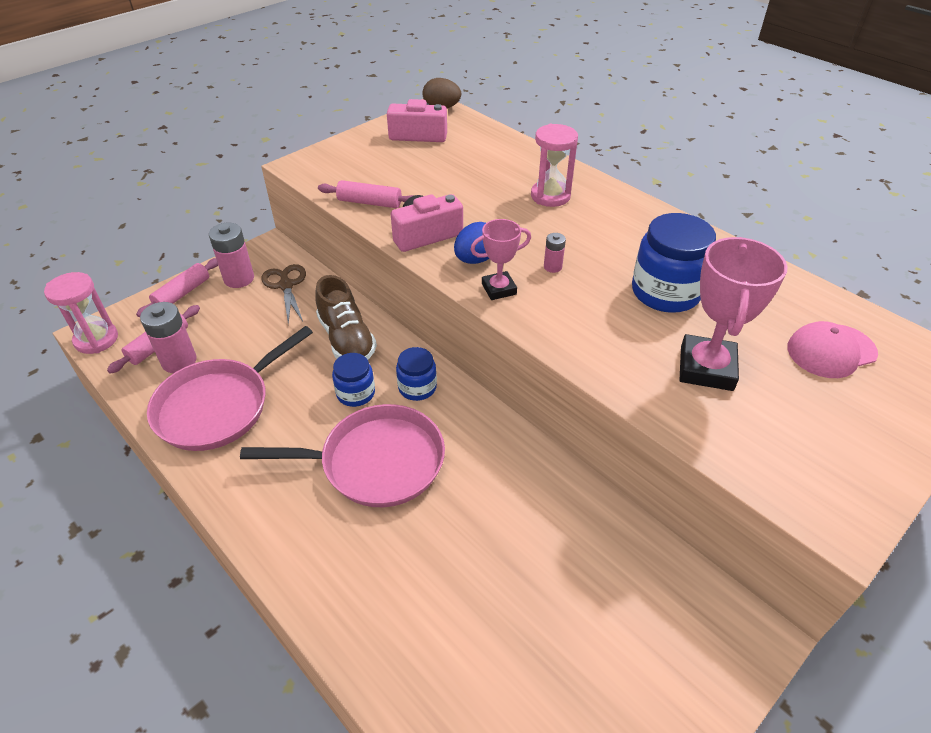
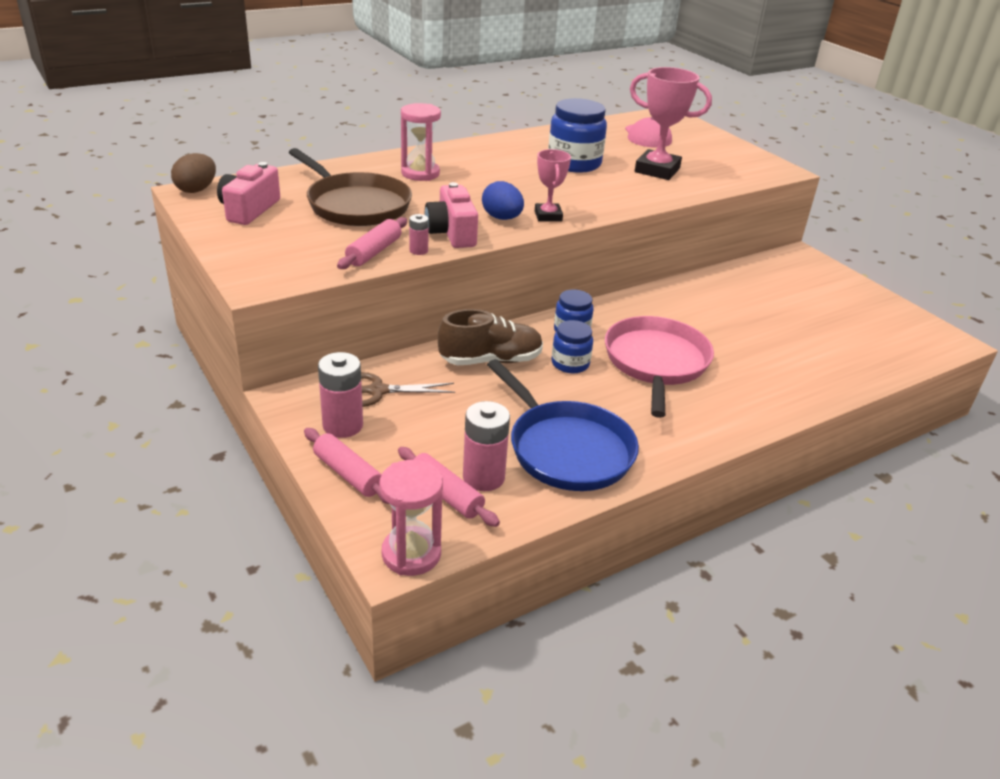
camera: 80 degrees left, 10 degrees down
pink pan [147,326,313,451] -> blue pan [487,359,639,491]
pink battery [544,233,566,273] -> pink battery moved to [409,214,429,255]
none -> brown pan [289,148,412,226]

